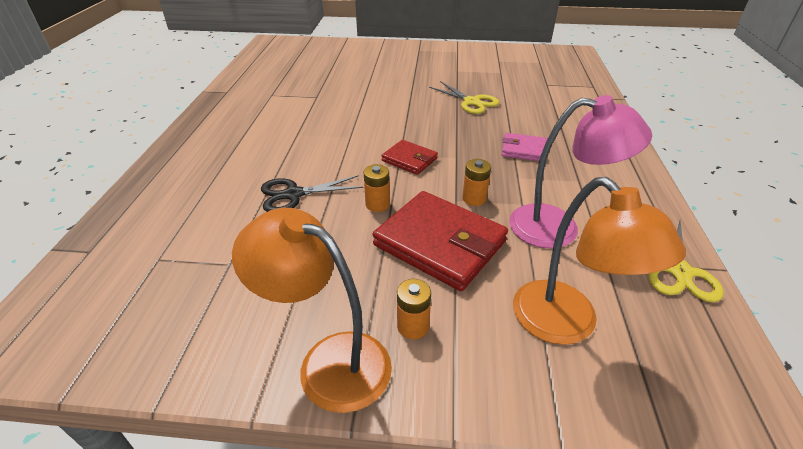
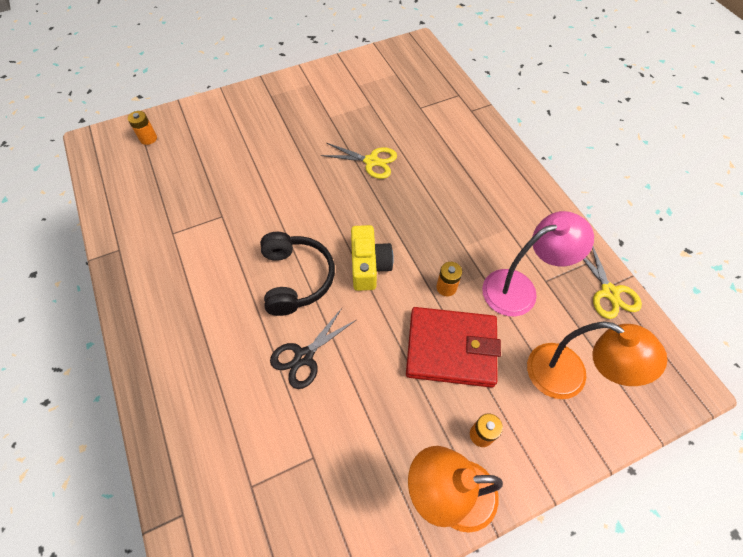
camera: 30 degrees left, 20 degrees up
orange battery [364,164,390,212] -> orange battery moved to [128,111,157,145]
red wallet [381,140,438,175] -> yellow camera [351,225,394,291]
pink wallet [502,133,548,161] -> none
none -> black headphones [260,232,335,316]

